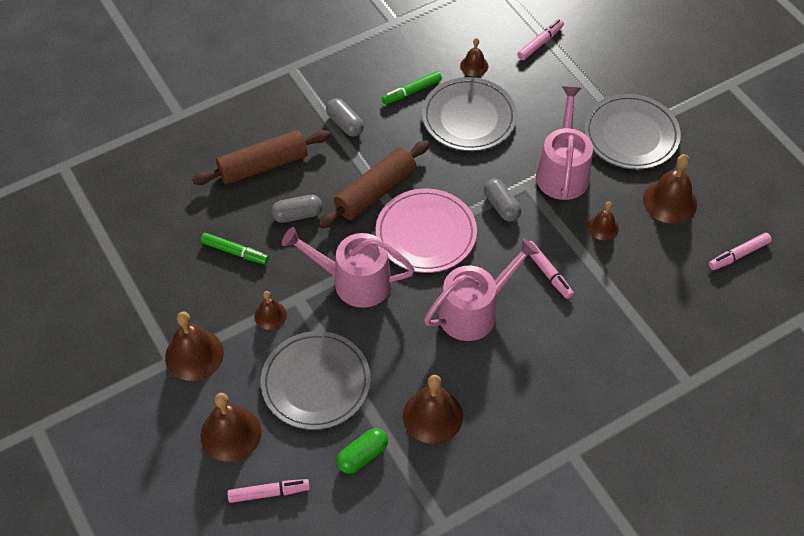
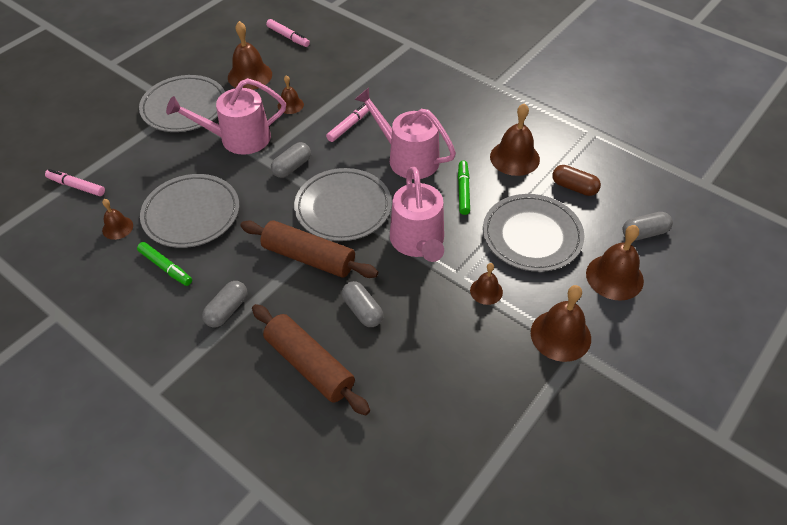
camera: 110 degrees left, 5 degrees down
green marker [201,233,269,264] -> green marker moved to [458,160,470,215]
pink marker [227,479,310,503] -> grey capsule [623,212,673,241]
green capsule [337,428,388,474] -> brown capsule [552,165,601,196]
pink plate [376,188,477,273] -> grey plate [294,168,392,241]

